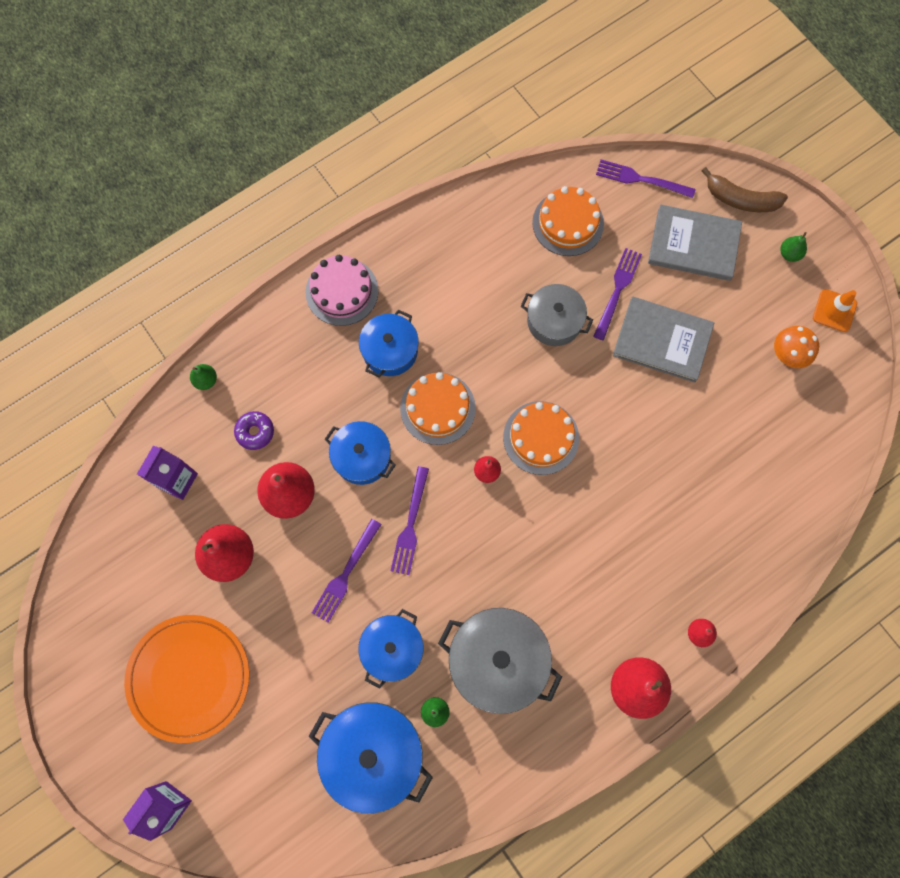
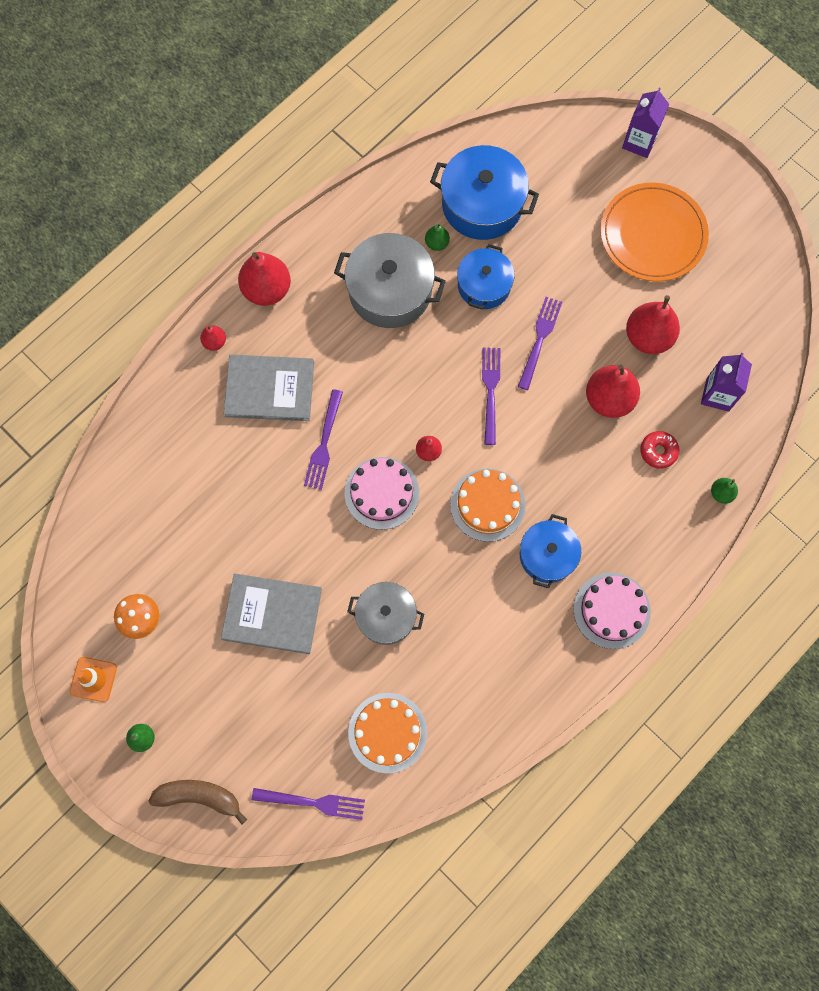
camera: 170 degrees right, 0 degrees up
purple donut [234,411,274,450] -> red donut [640,431,679,469]
blue pot [325,421,396,485] -> none
orange cake [503,401,579,475] -> pink cake [345,457,419,530]
purple fork [593,248,642,340] -> purple fork moved to [304,389,343,490]
grey book [648,205,742,281] -> grey book moved to [224,355,314,421]

